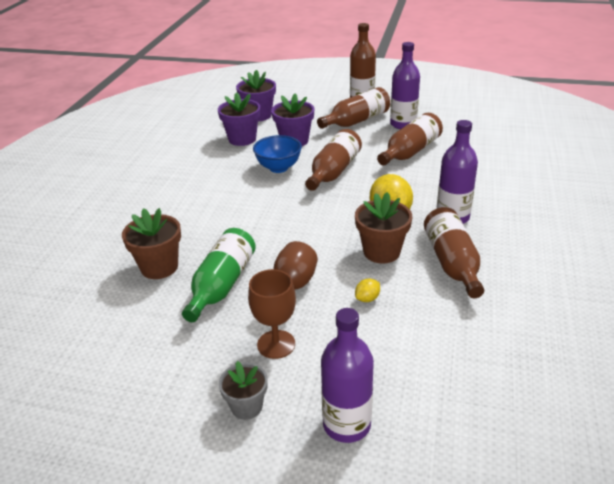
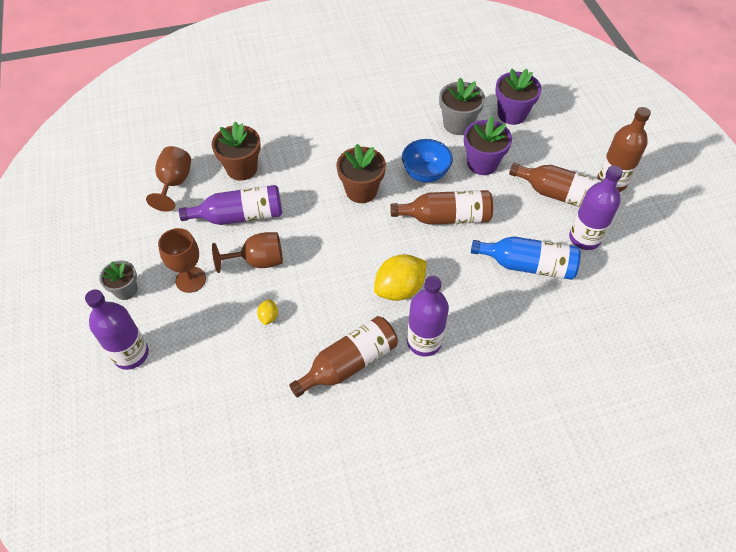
camera: 60 degrees right, 20 degrees up
green bottle [182,228,256,322] -> purple bottle [179,185,282,225]
purple flower pot [218,92,260,146] -> grey flower pot [439,77,485,135]
brown flower pot [355,192,412,264] -> brown flower pot moved to [336,144,386,203]
yellow lemon [355,278,380,302] -> yellow lemon turned 75 degrees clockwise [257,299,278,325]
brown bottle [377,113,443,165] -> blue bottle [471,236,581,280]
none -> brown goblet [146,146,191,212]

